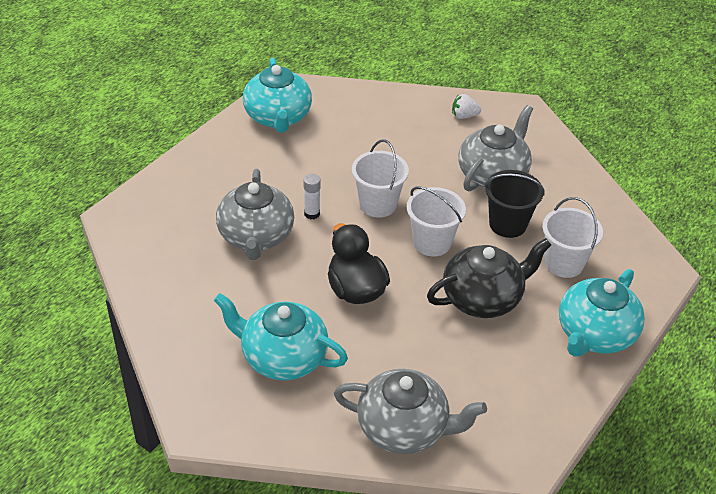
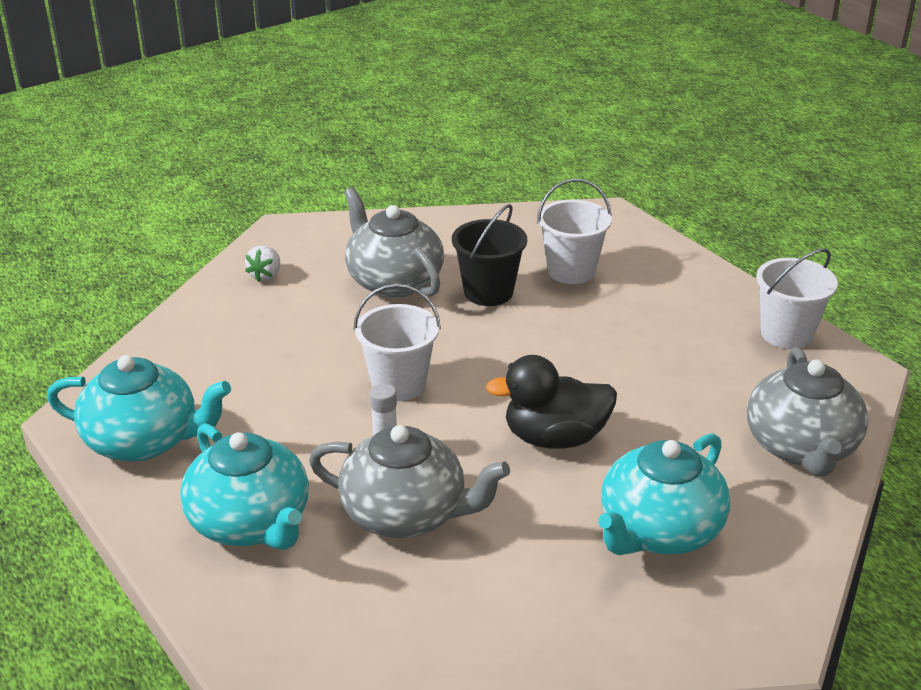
camera: 70 degrees left, 10 degrees down
grey teapot [334,369,487,454] -> grey teapot turned 150 degrees clockwise [747,347,869,476]
white bucket [407,187,466,256] -> white bucket moved to [756,248,838,349]
black teapot [427,238,551,318] -> none
turquoise teapot [559,269,645,357] -> turquoise teapot moved to [180,423,309,550]

